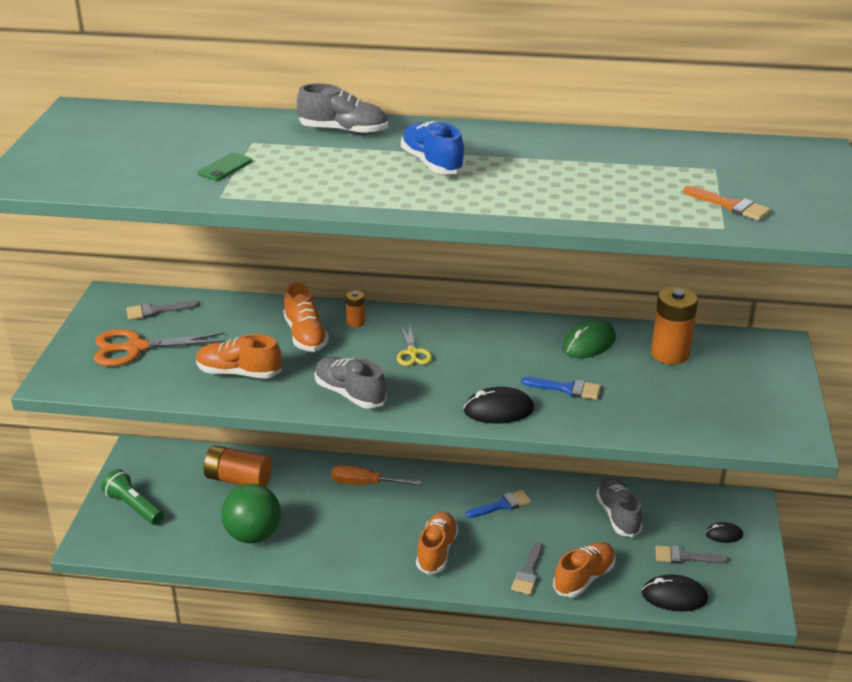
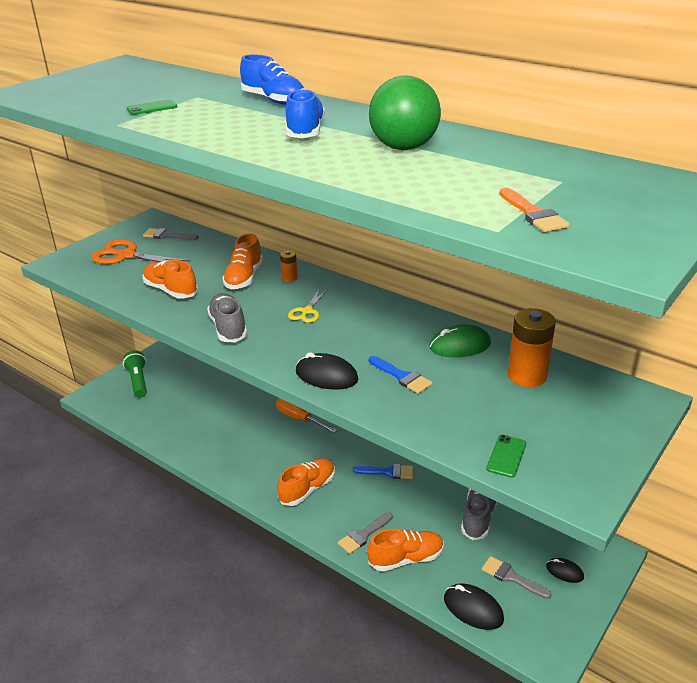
camera: 30 degrees right, 0 degrees up
orange battery [204,445,272,487] -> none
green ball [221,484,281,543] -> green ball moved to [369,76,441,150]
grey shoe [297,83,388,135] -> blue shoe [240,54,304,105]
none -> green phone [486,435,526,478]

